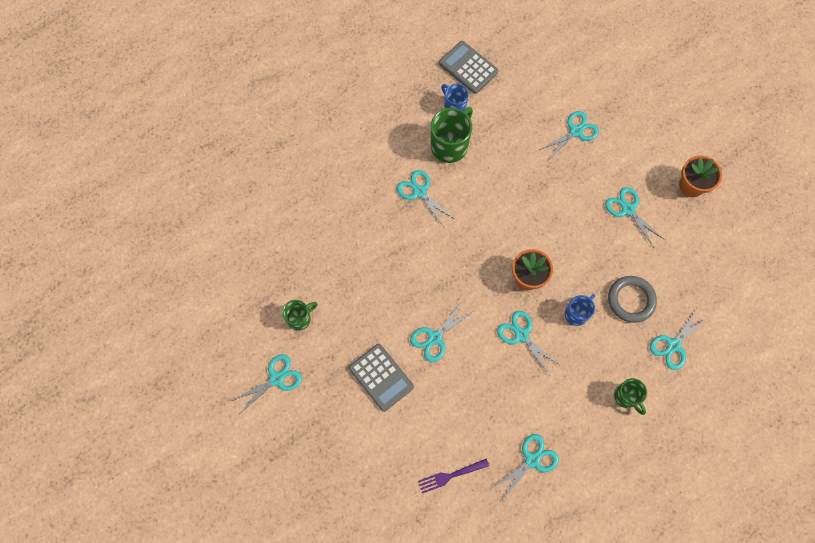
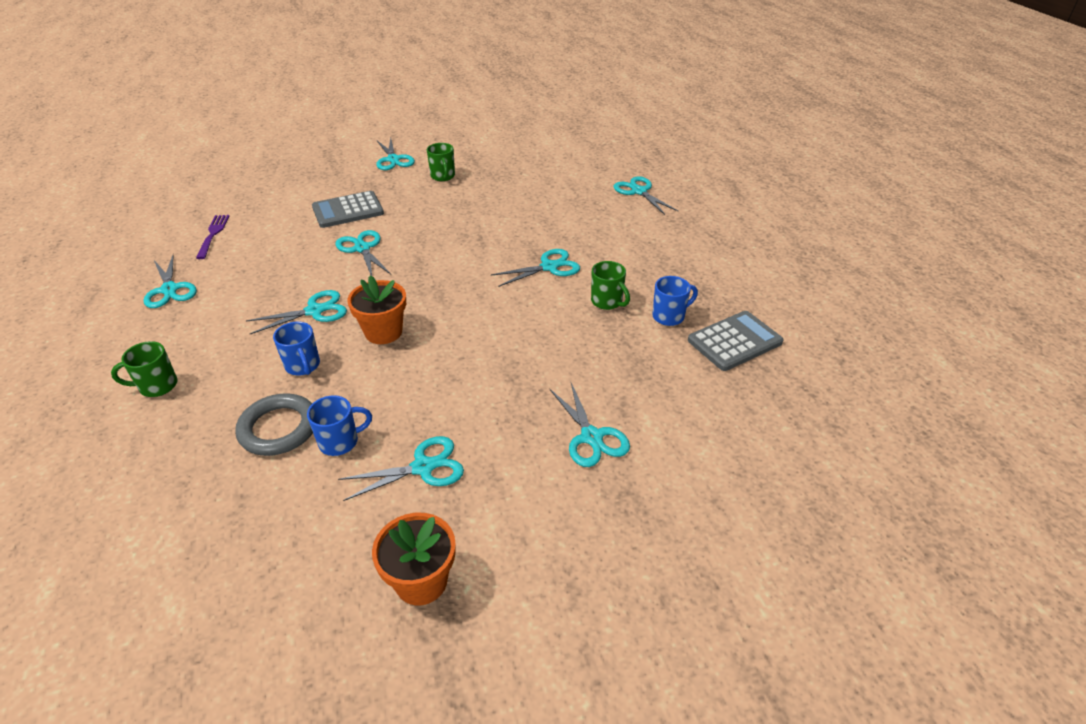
camera: 105 degrees right, 30 degrees down
green mug [431,107,473,163] -> green mug [591,261,630,310], size x0.59
turquoise scissors [650,308,709,370] -> turquoise scissors moved to [614,176,678,215]
none -> blue mug [307,395,372,456]

